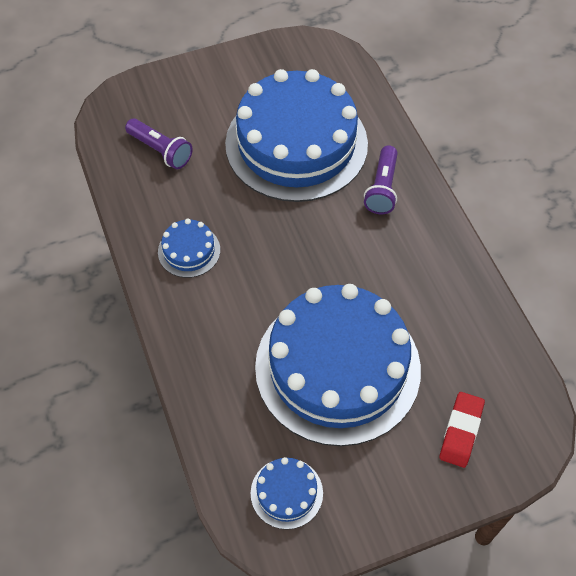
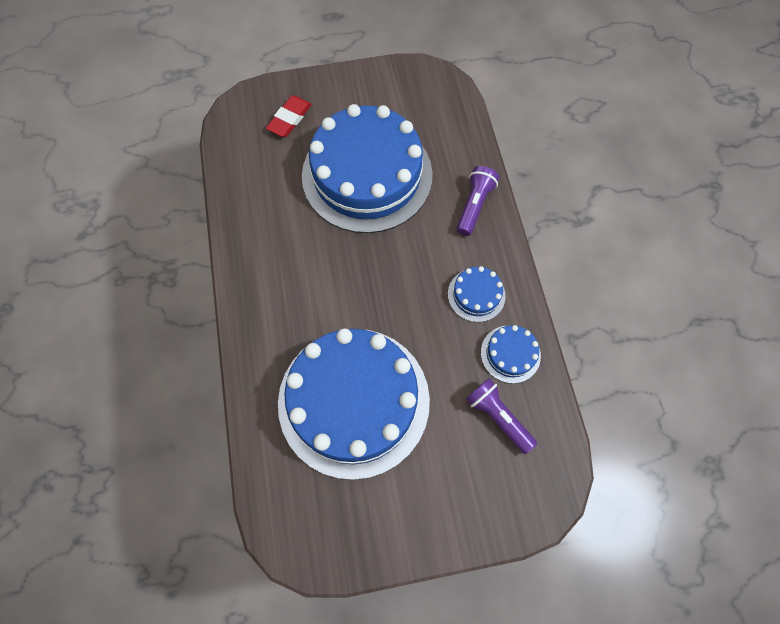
camera: 170 degrees left, 10 degrees up
blue cake [251,457,323,529] -> blue cake moved to [481,325,541,384]
purple flashlight [364,145,398,214] -> purple flashlight moved to [457,166,499,236]

